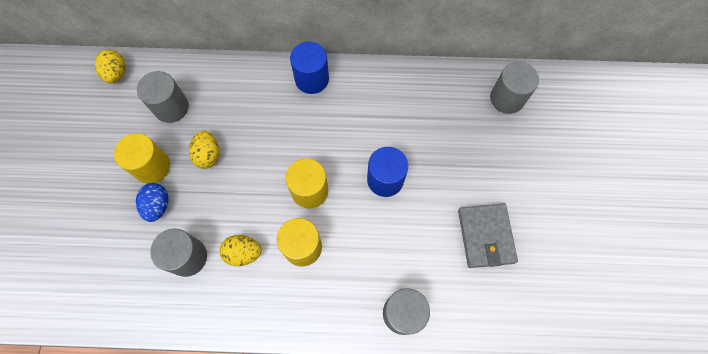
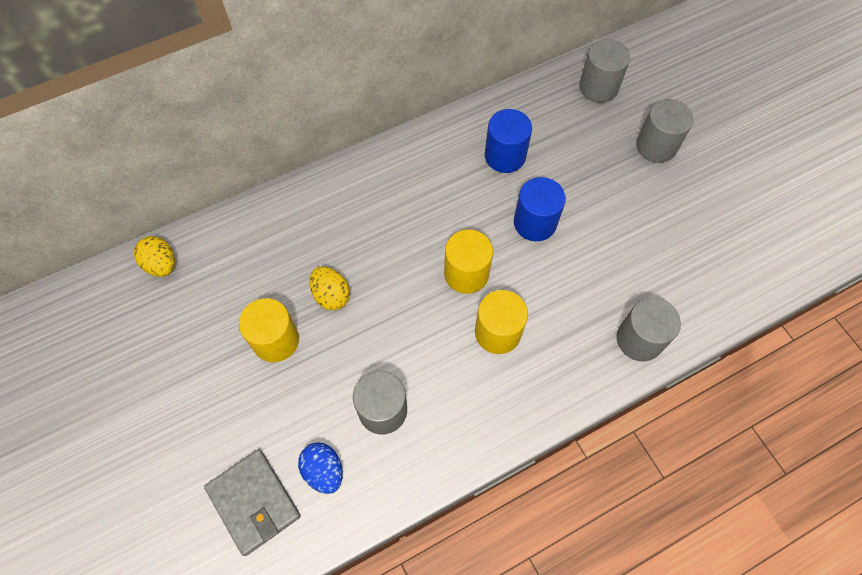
camera: 30 degrees left, 5 degrees down
blue egg [136,183,169,222] -> blue egg moved to [298,442,343,494]
grey cylinder [137,71,189,123] -> grey cylinder moved to [636,99,694,163]
yellow egg [220,235,262,266] -> none
blue cylinder [290,42,329,94] -> blue cylinder moved to [485,109,532,173]
grey wallet [458,203,518,268] -> grey wallet moved to [204,449,301,556]

